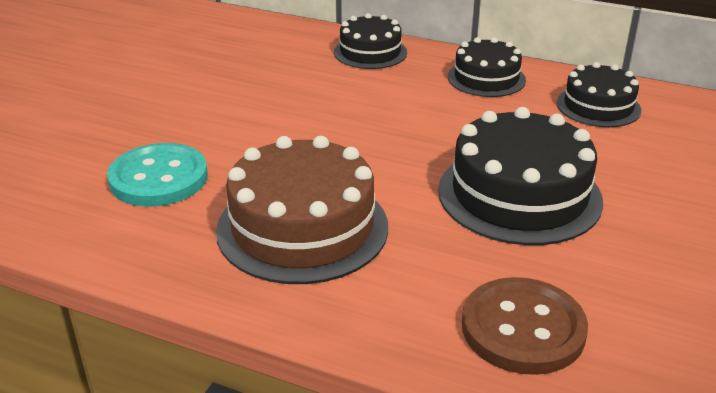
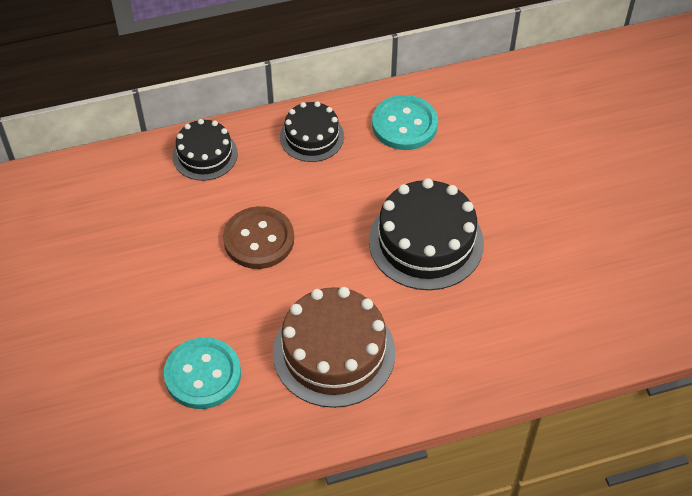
camera: 40 degrees left, 20 degrees up
brown button [462,277,588,375] -> brown button moved to [223,206,294,269]
black cake [557,62,641,127] -> turquoise button [372,95,438,150]

